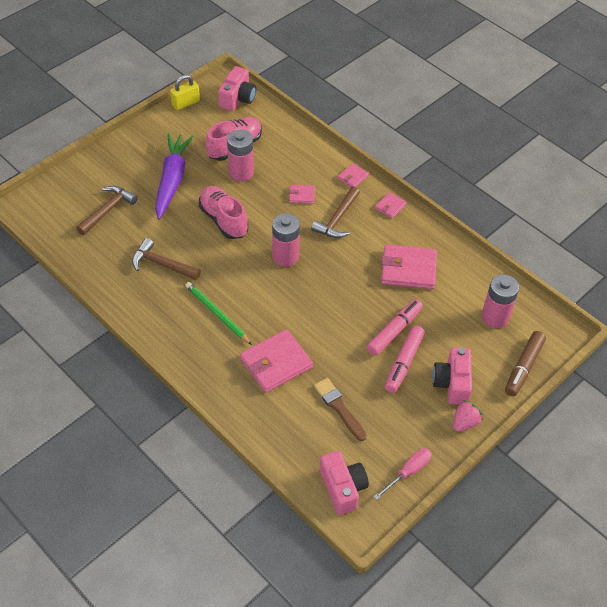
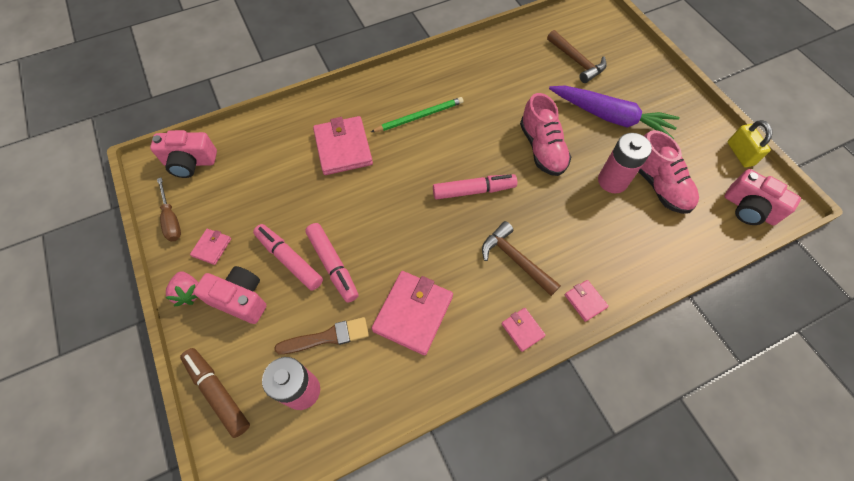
camera: 110 degrees right, 10 degrees up
brown hammer [132,238,201,280] -> none
pink shoe [199,186,249,239] -> pink shoe turned 90 degrees clockwise [520,93,571,176]
pink battery [272,213,300,267] -> pink marker [433,174,517,199]
pink wallet [289,185,315,204] -> pink wallet moved to [190,229,231,265]
brown brush [314,378,367,441] -> brown brush moved to [274,317,369,355]
pink screwdriver [374,448,432,500] -> brown screwdriver [157,177,181,242]

